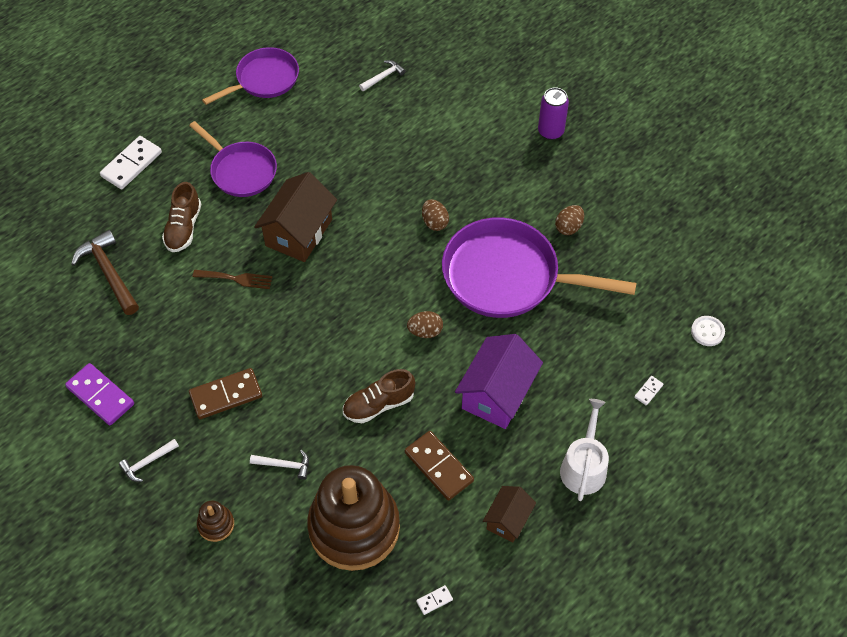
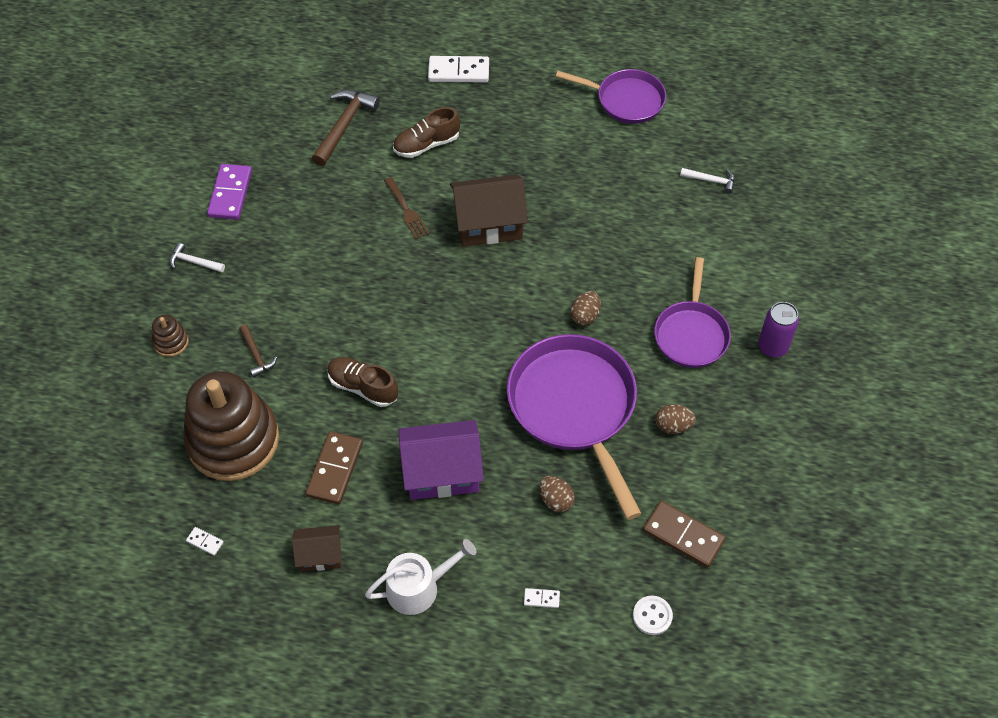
camera: 55 degrees right, 0 degrees up
purple pan [189,121,277,197] -> purple pan moved to [654,257,731,368]
brown domino [189,368,262,419] -> brown domino moved to [643,501,726,568]
white hammer [250,450,309,480] -> brown hammer [239,325,277,378]
brown egg [407,311,443,338] -> brown egg moved to [539,476,575,512]

